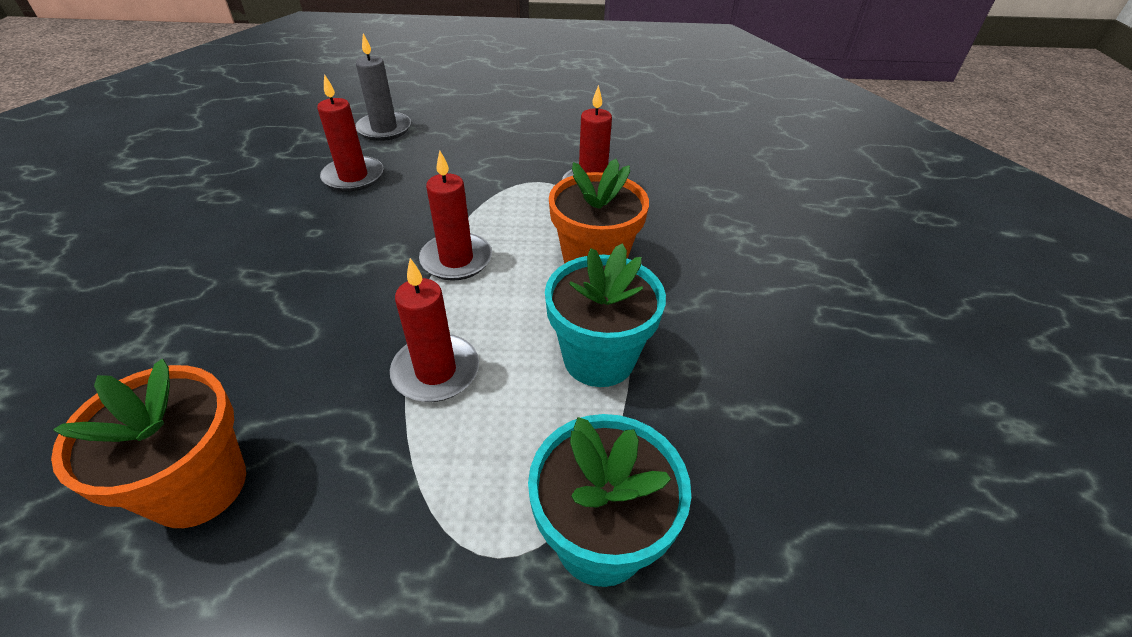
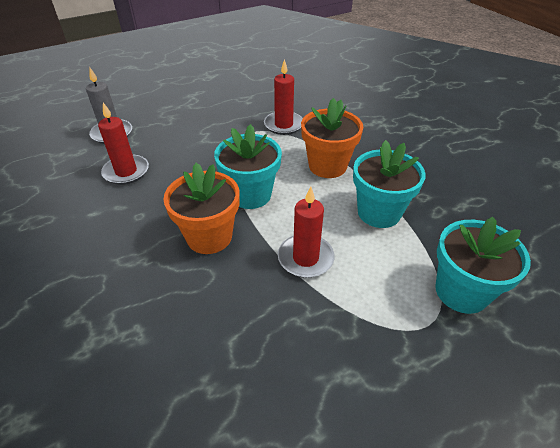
camera: 30 degrees left, 0 degrees up
orange flower pot [51,359,246,528] -> orange flower pot moved to [163,163,240,254]
red candle [419,151,492,281] -> turquoise flower pot [214,124,282,209]

